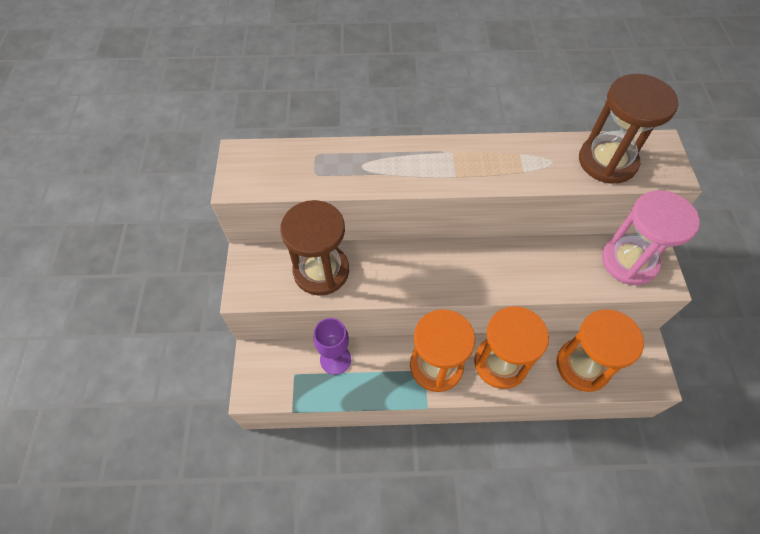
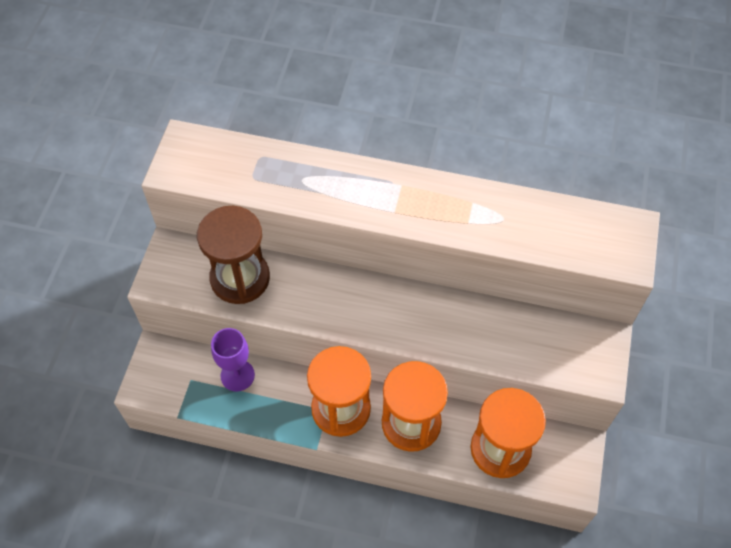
camera: 15 degrees right, 0 degrees up
brown hourglass [579,74,678,184] -> none
pink hourglass [602,190,700,285] -> none

